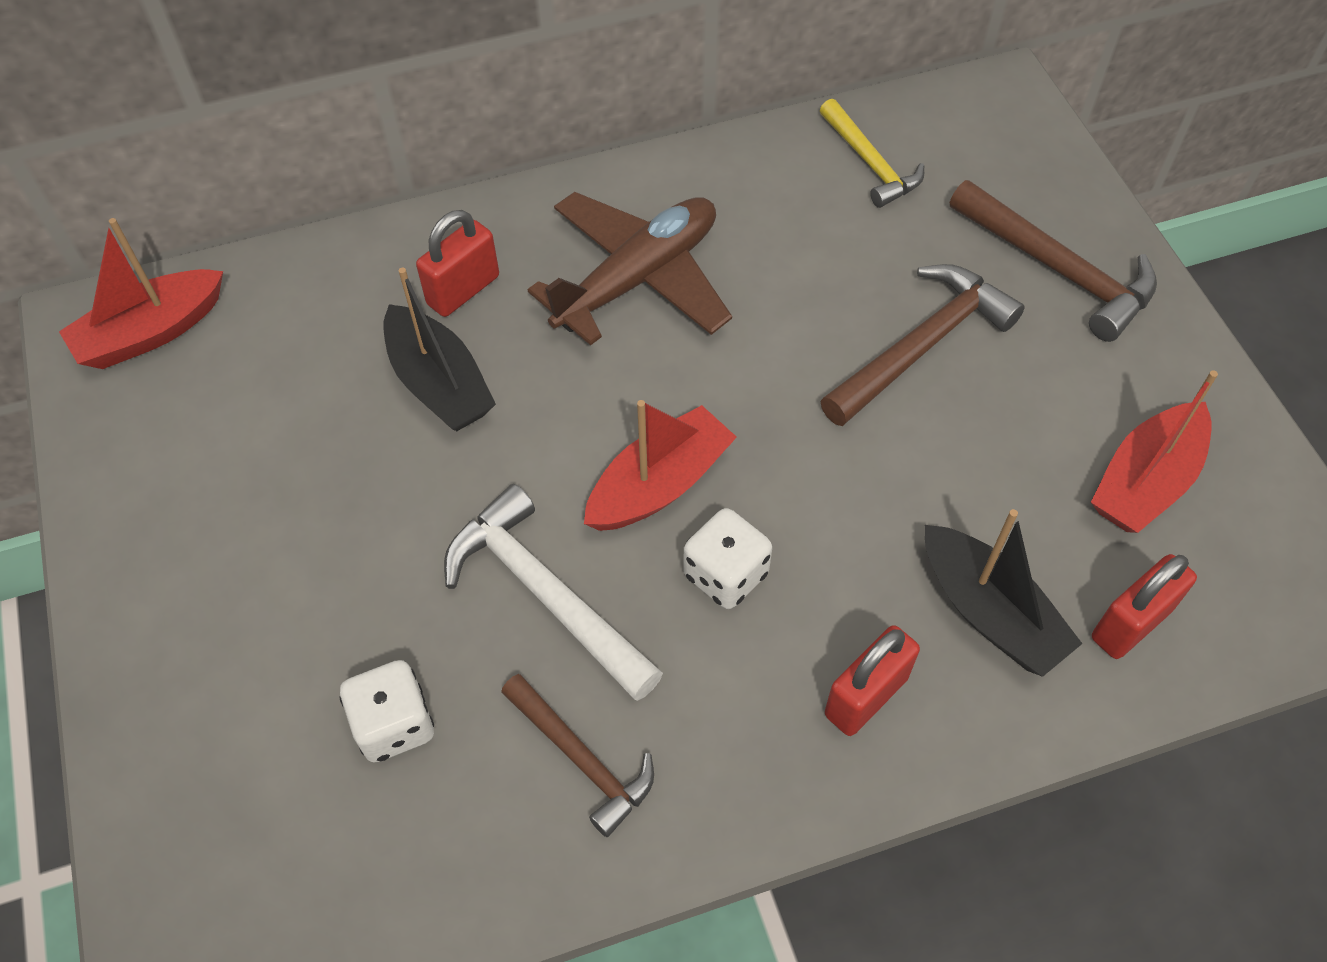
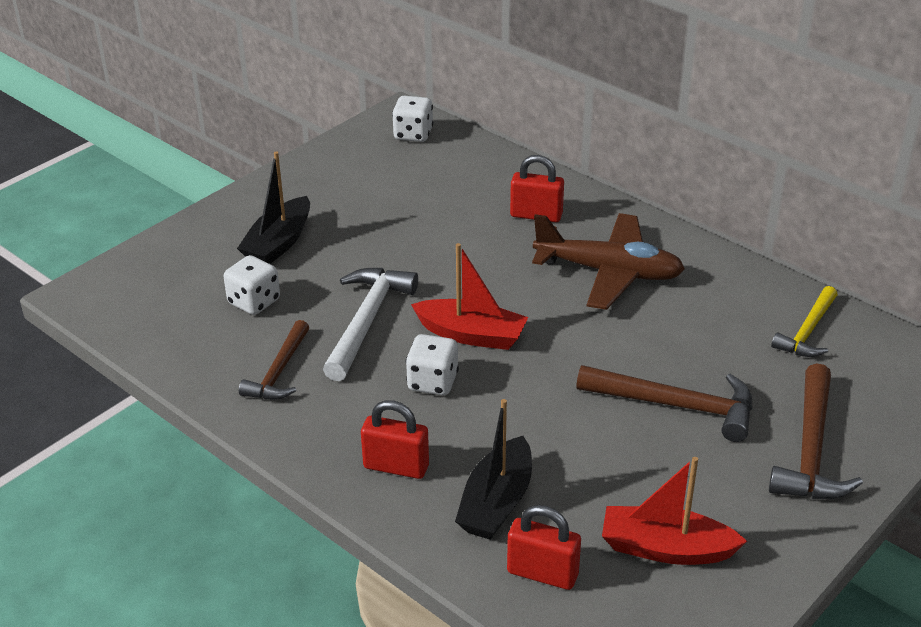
camera: 60 degrees right, 20 degrees down
red boat [59,218,223,369] -> white dice [392,96,433,142]
black boat [383,267,496,431] -> black boat moved to [237,152,310,264]

